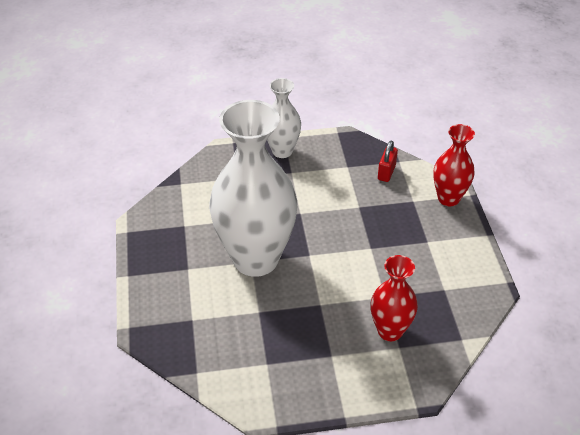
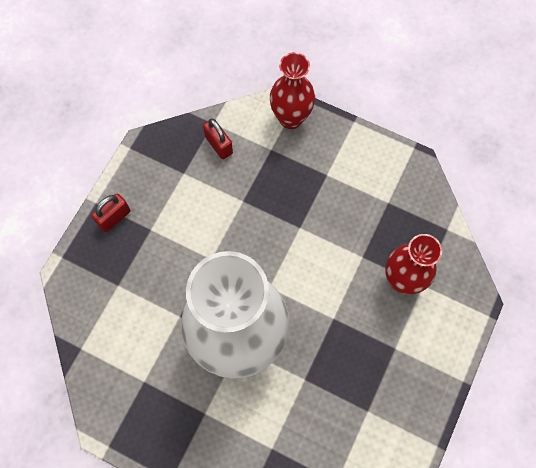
camera: 55 degrees left, 25 degrees up
white vase [267,78,301,158] -> red padlock [92,194,131,232]

